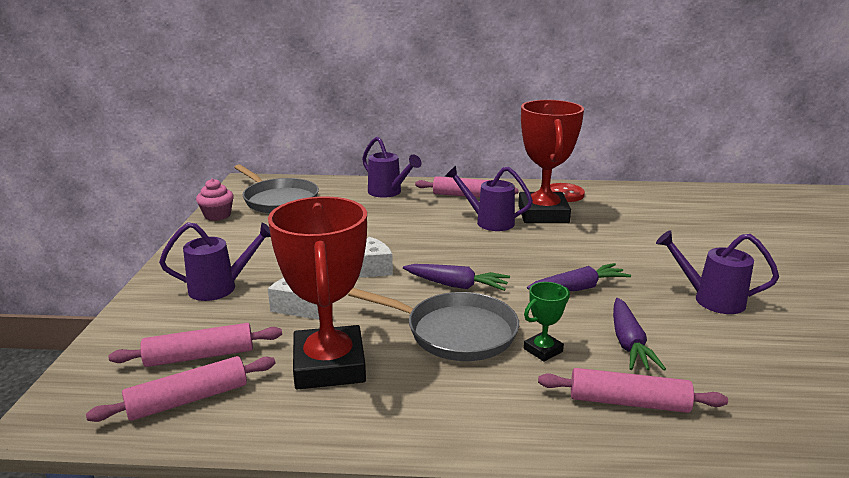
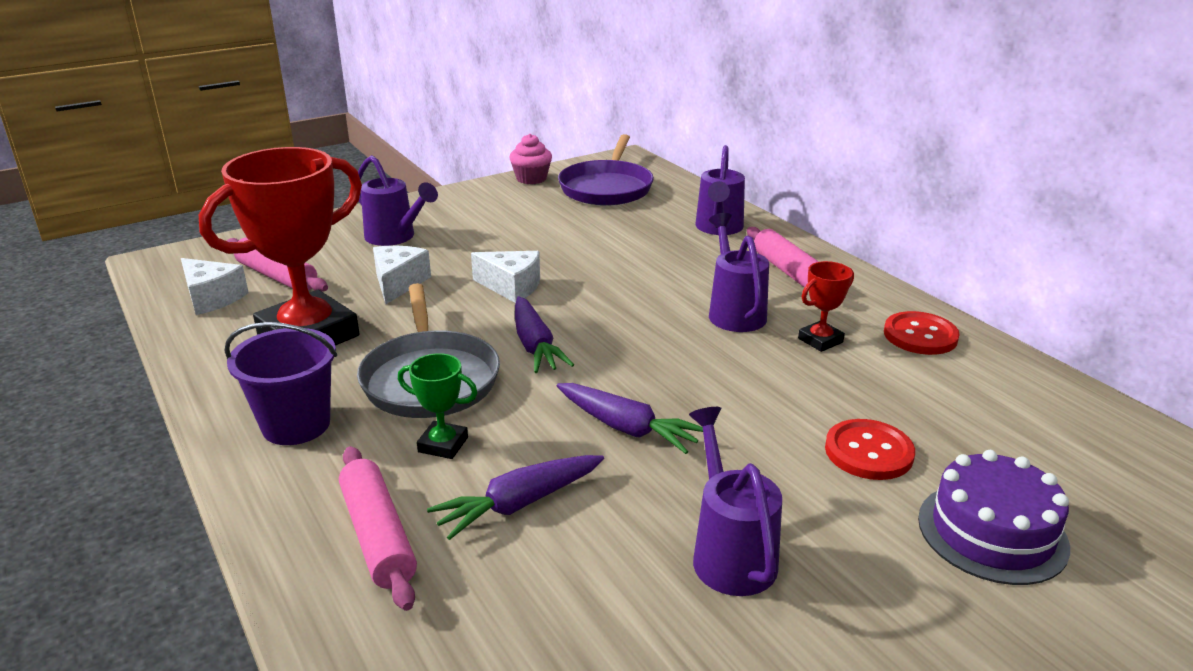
camera: 55 degrees right, 5 degrees up
pink rolling pin [86,356,275,422] -> white cheese [181,258,249,315]
grey pan [234,164,319,213] -> purple pan [558,134,654,206]
red trophy [518,100,584,223] -> red trophy [798,261,854,352], size x0.43
none -> purple bucket [225,322,337,445]
none -> red button [825,419,915,480]
none -> purple cake [918,450,1070,585]

